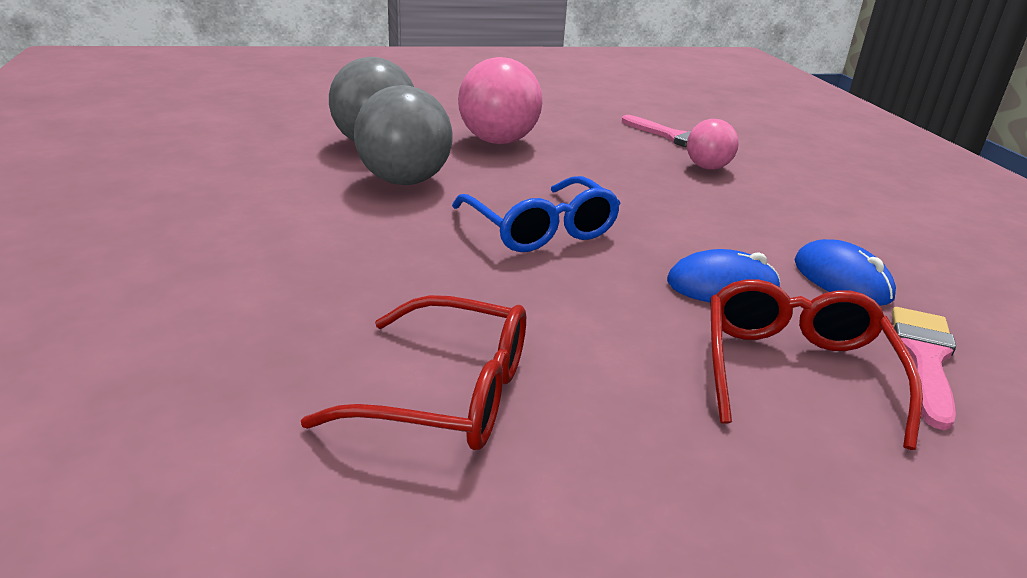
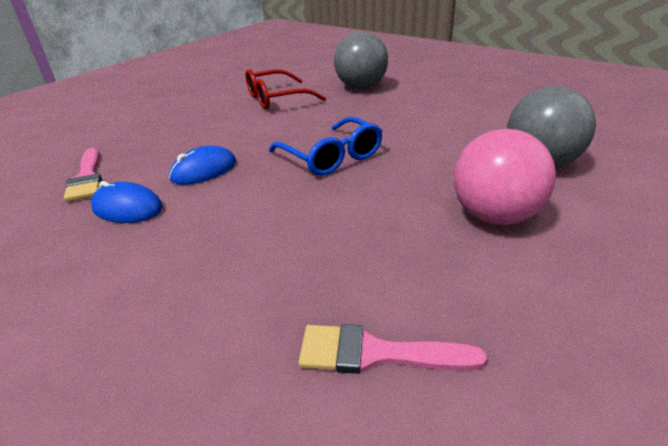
camera: 145 degrees right, 5 degrees up
grey ball [354,85,452,185] -> grey ball moved to [334,31,388,89]
blue glasses [452,176,620,252] -> blue glasses turned 150 degrees counterclockwise [269,117,383,176]
pink ball [687,119,739,170] -> none
red glasses [710,279,923,450] -> none

